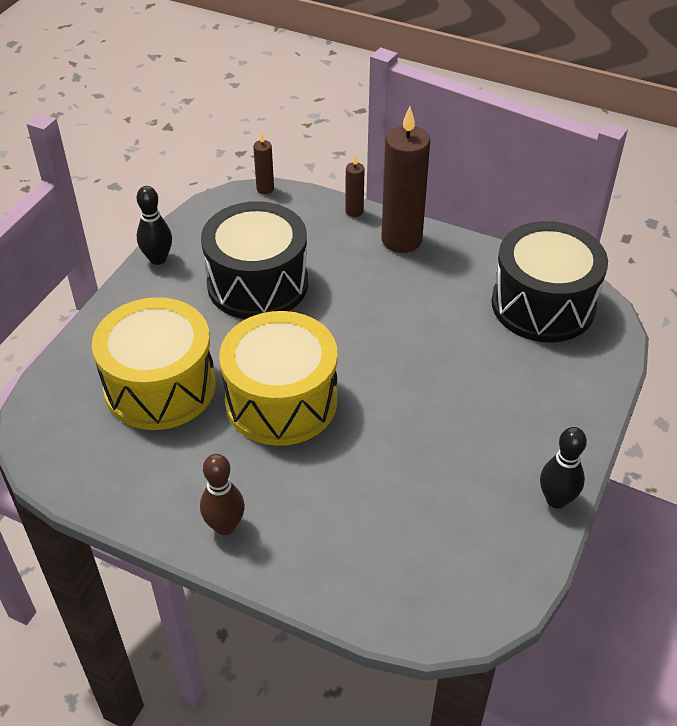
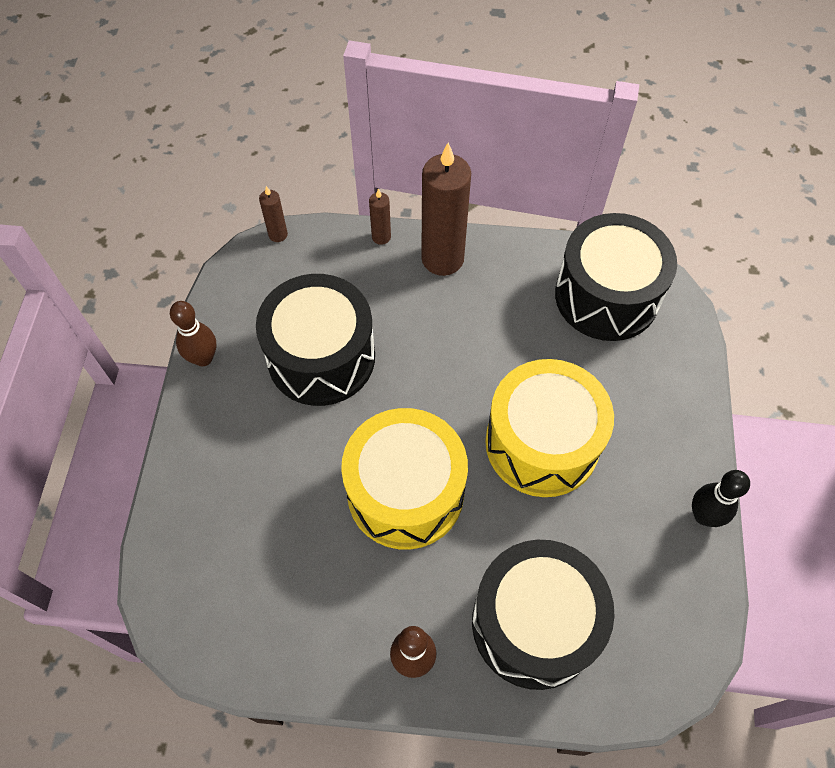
camera: 20 degrees left, 15 degrees up
yellow drum [92,297,216,430] -> yellow drum moved to [485,359,614,497]
black bowling pin [136,186,172,265] -> brown bowling pin [170,301,216,366]
none -> black drum [472,540,615,690]

